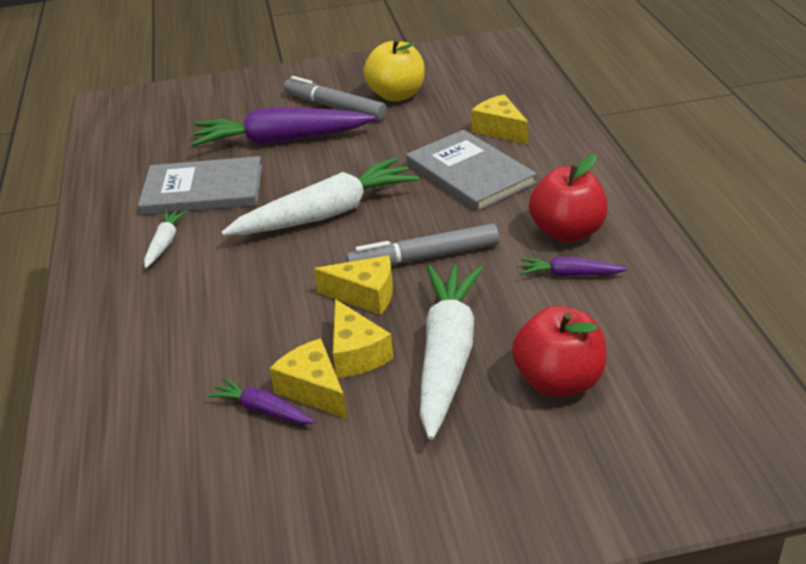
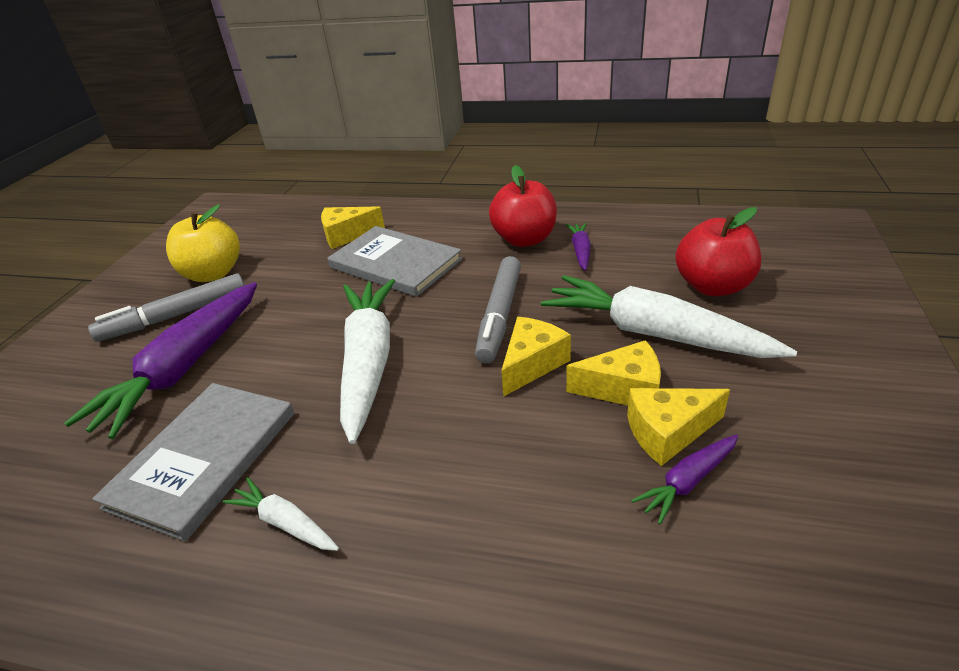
camera: 65 degrees left, 0 degrees up
grey book [406,130,537,211] -> grey book turned 45 degrees clockwise [328,226,462,297]
purple carrot [521,257,627,276] -> purple carrot turned 150 degrees clockwise [566,223,591,271]

